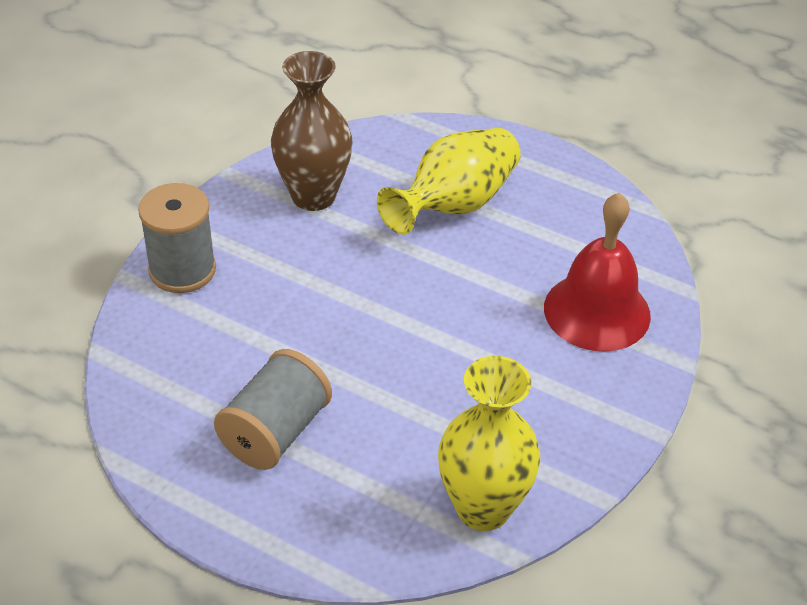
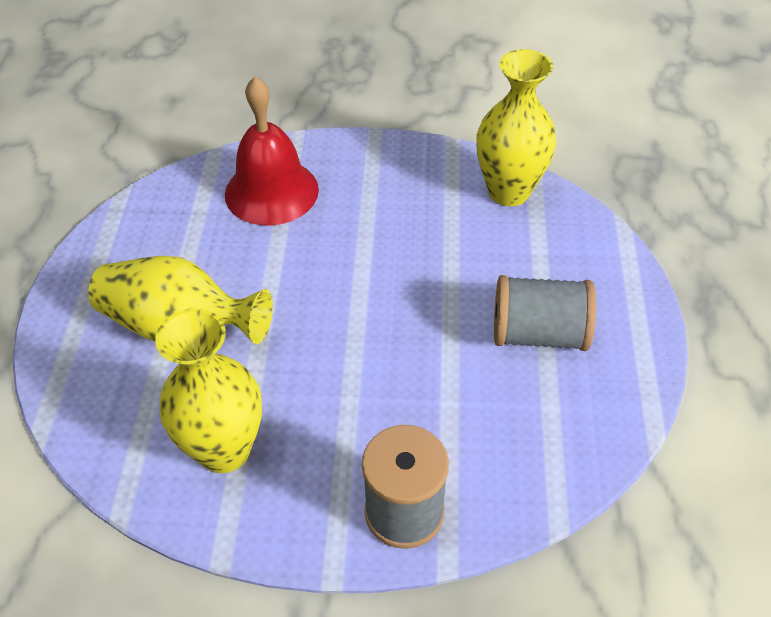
camera: 115 degrees left, 5 degrees up
brown vase [271,51,353,211] -> yellow vase [155,309,262,473]

